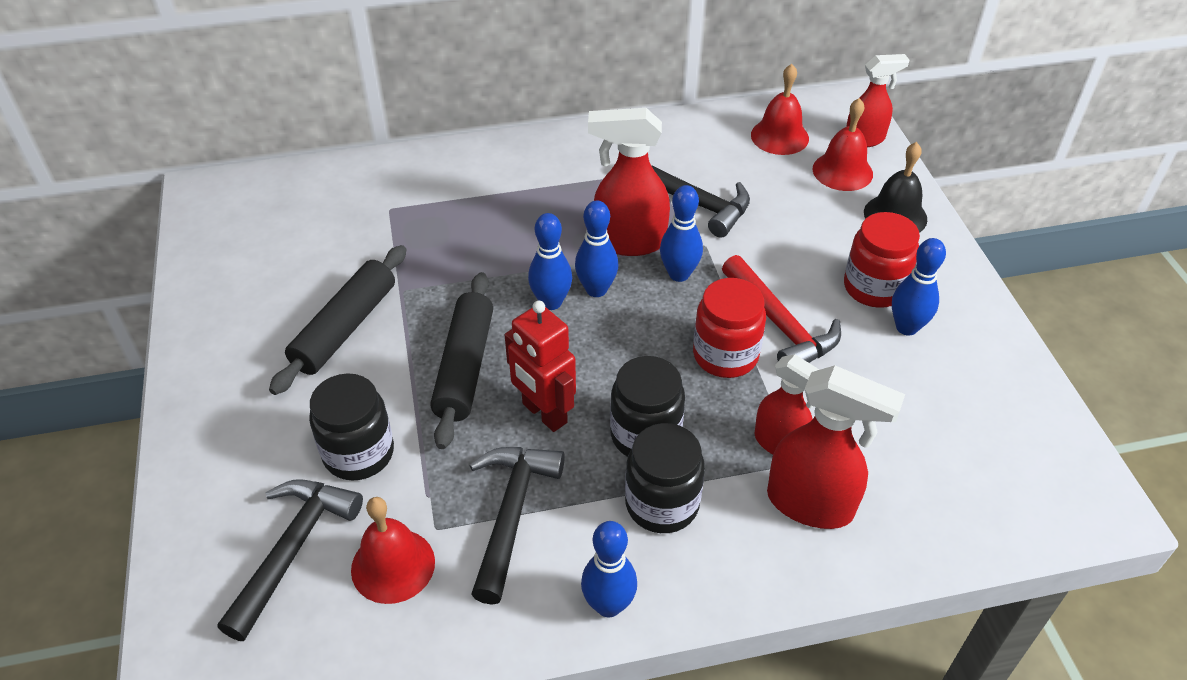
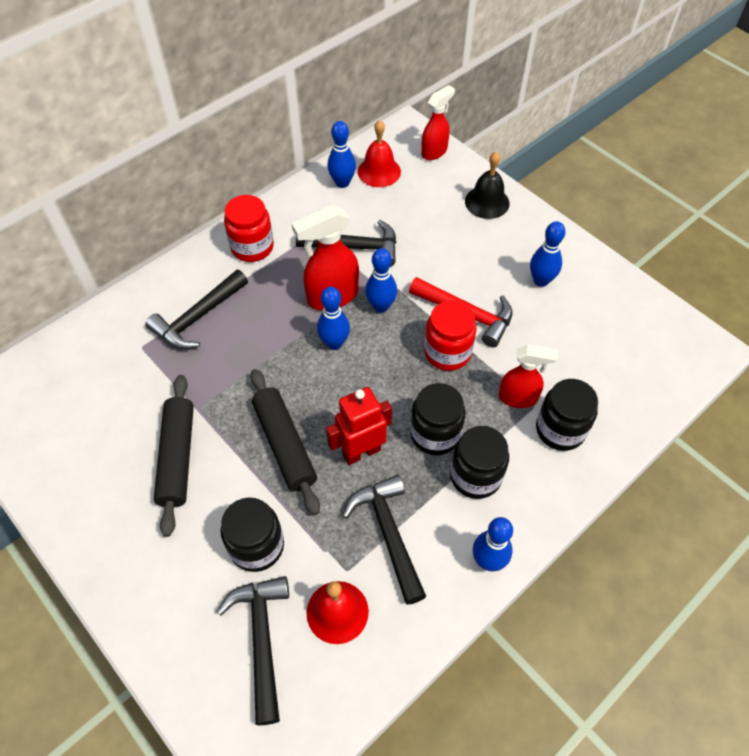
camera: 30 degrees left, 10 degrees up
red robot [505,301,576,432] -> red robot turned 135 degrees clockwise [326,387,392,465]
blue bowling pin [528,213,572,310] -> blue bowling pin moved to [327,121,356,188]
red spray bottle [767,365,905,529] -> black jar [536,379,598,451]
red bell [813,98,873,191] -> none
red jar [844,212,920,308] -> red jar moved to [224,195,274,262]
none -> black hammer [145,270,248,349]

